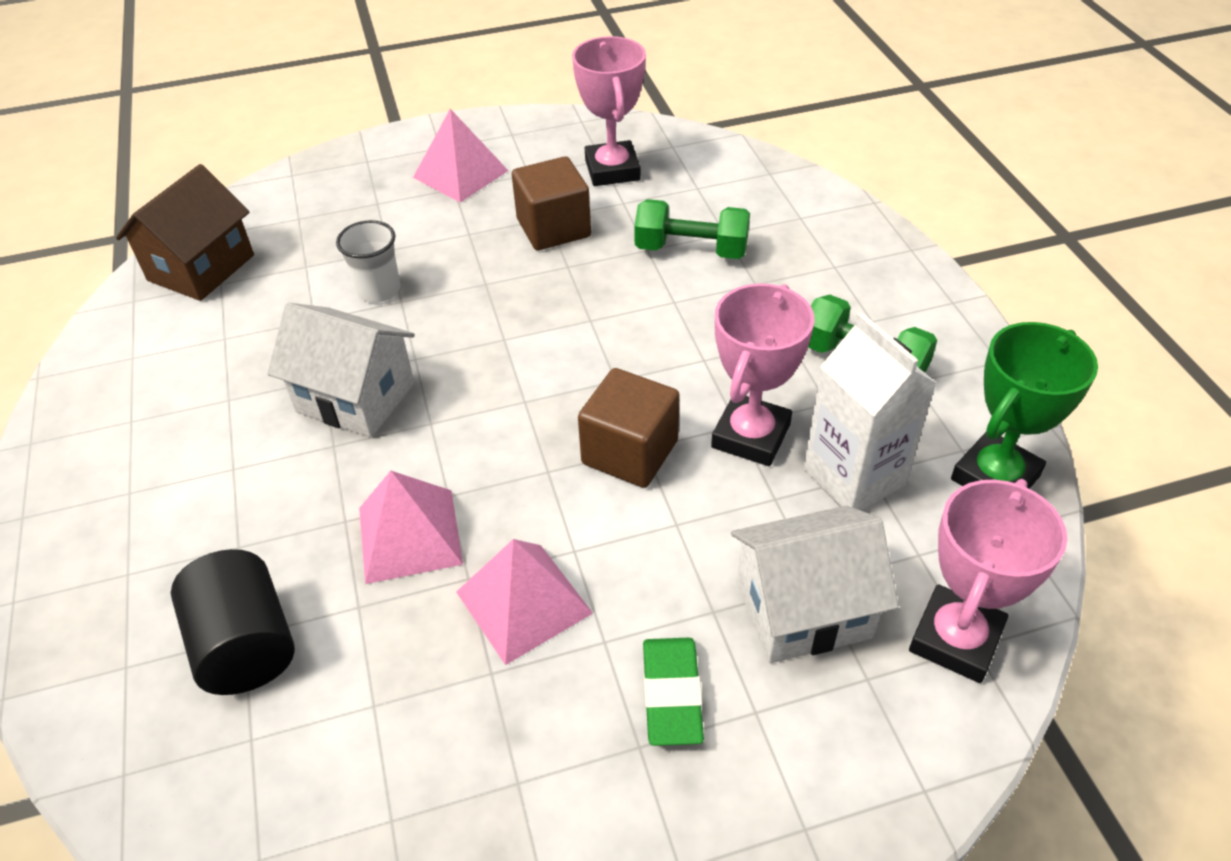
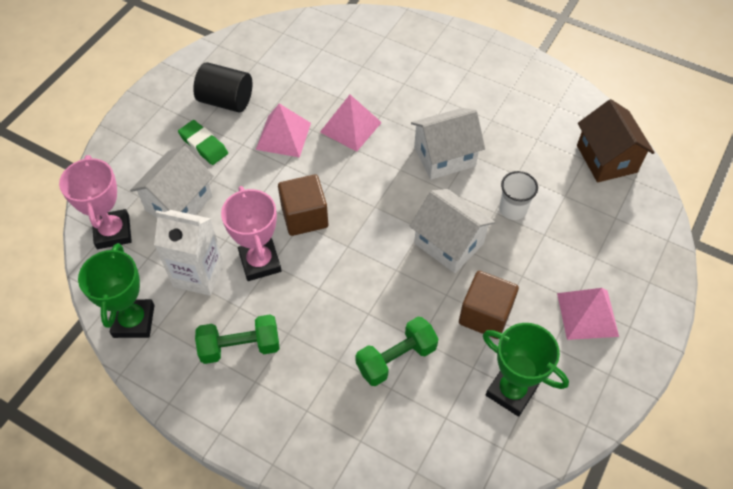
camera: 135 degrees right, 10 degrees up
black cylinder [171,549,295,695] -> black cylinder moved to [193,62,252,112]
pink trophy [572,36,646,186] -> green trophy [483,323,569,417]
none -> white house [409,189,495,273]

